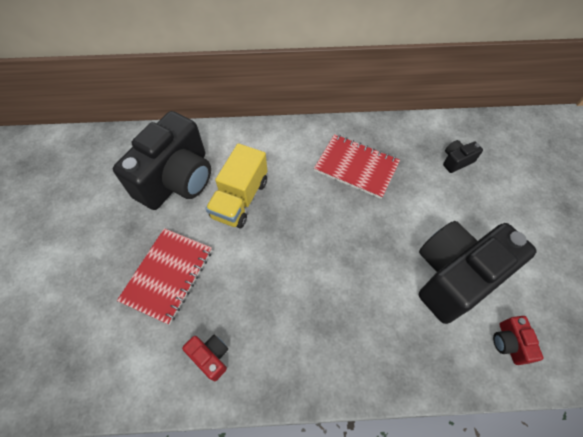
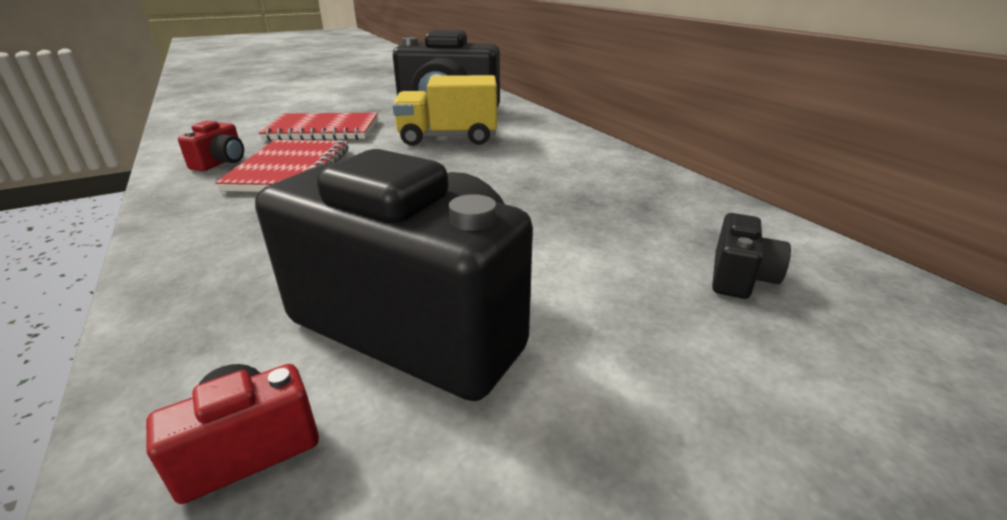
camera: 65 degrees right, 30 degrees down
red notebook [314,134,400,199] -> red notebook moved to [215,140,348,192]
black camera [443,140,483,173] -> black camera turned 75 degrees clockwise [712,213,791,299]

